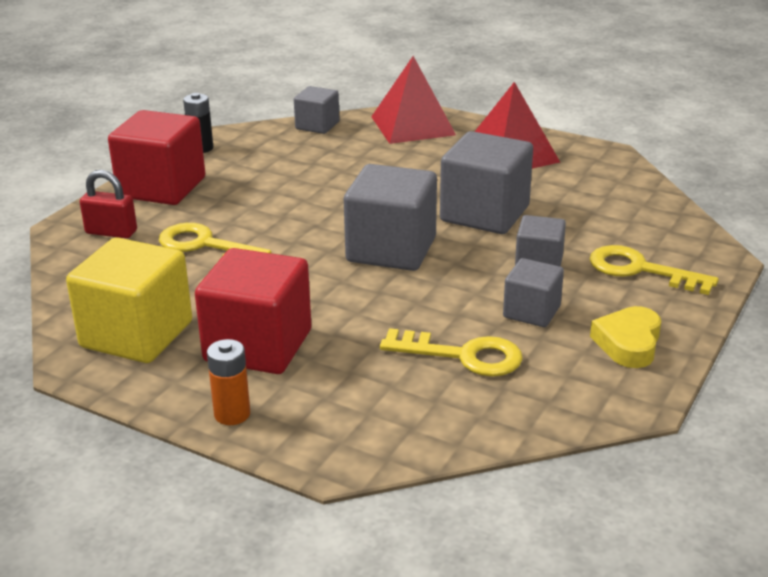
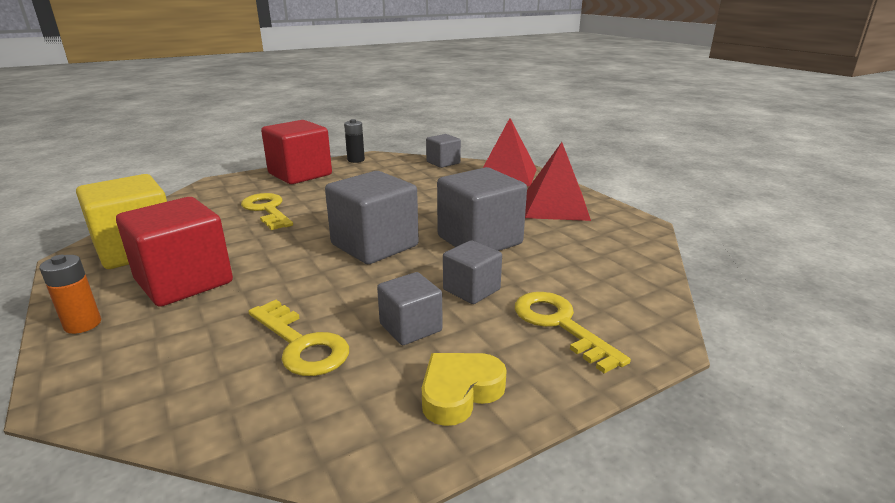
camera: 30 degrees right, 5 degrees down
red padlock [80,170,137,238] -> none

